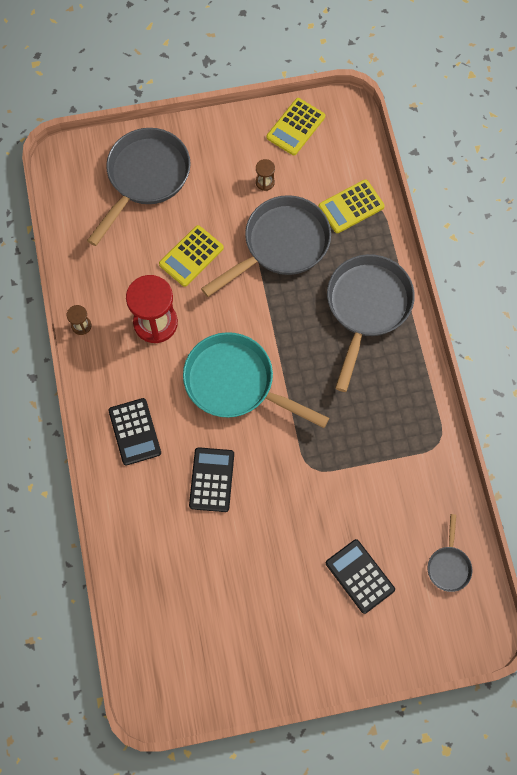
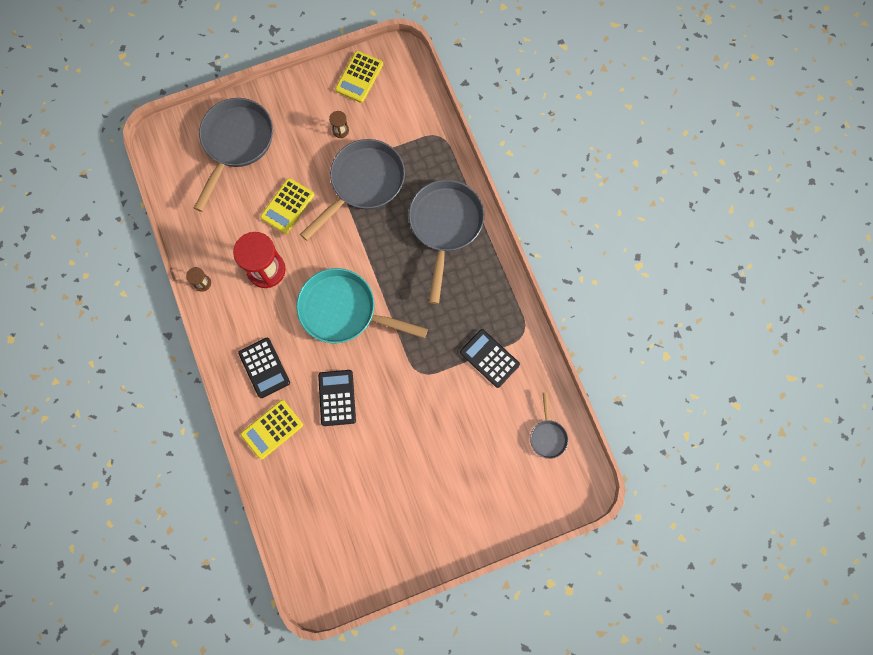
camera: 10 degrees left, 5 degrees up
yellow calculator [319,179,385,233] -> yellow calculator moved to [241,400,303,460]
black calculator [326,539,395,614] -> black calculator moved to [460,329,520,388]

